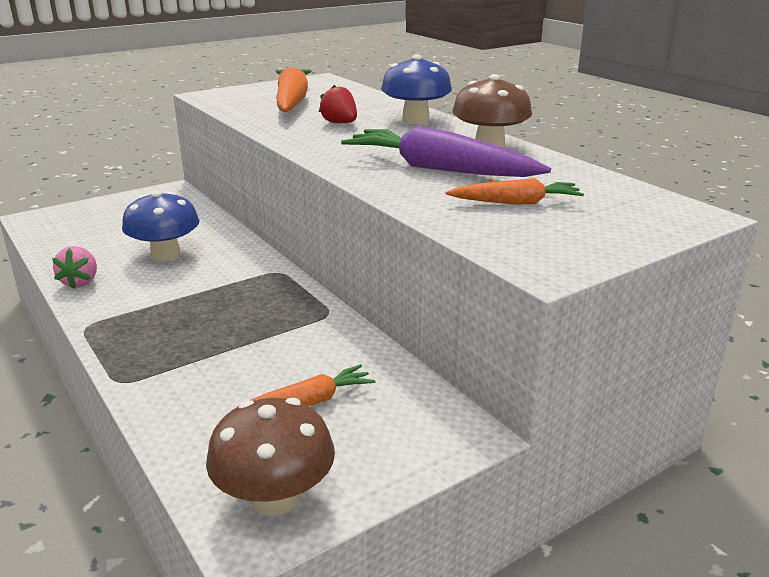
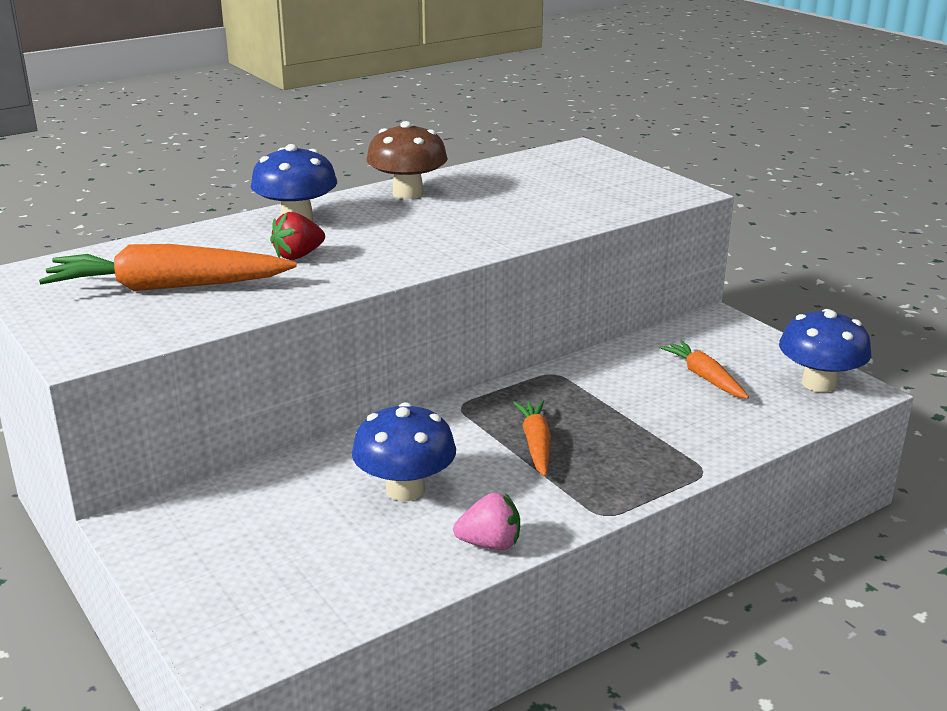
camera: 90 degrees left, 0 degrees up
brown mushroom [206,398,335,516] -> blue mushroom [779,309,871,392]
purple carrot [341,126,551,177] -> none
orange carrot [446,178,584,204] -> orange carrot moved to [513,400,551,477]

